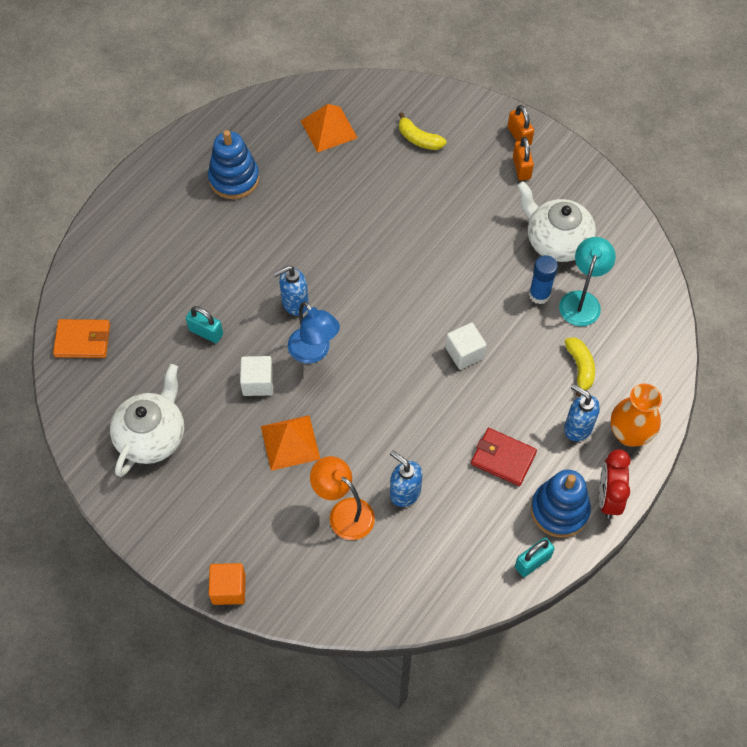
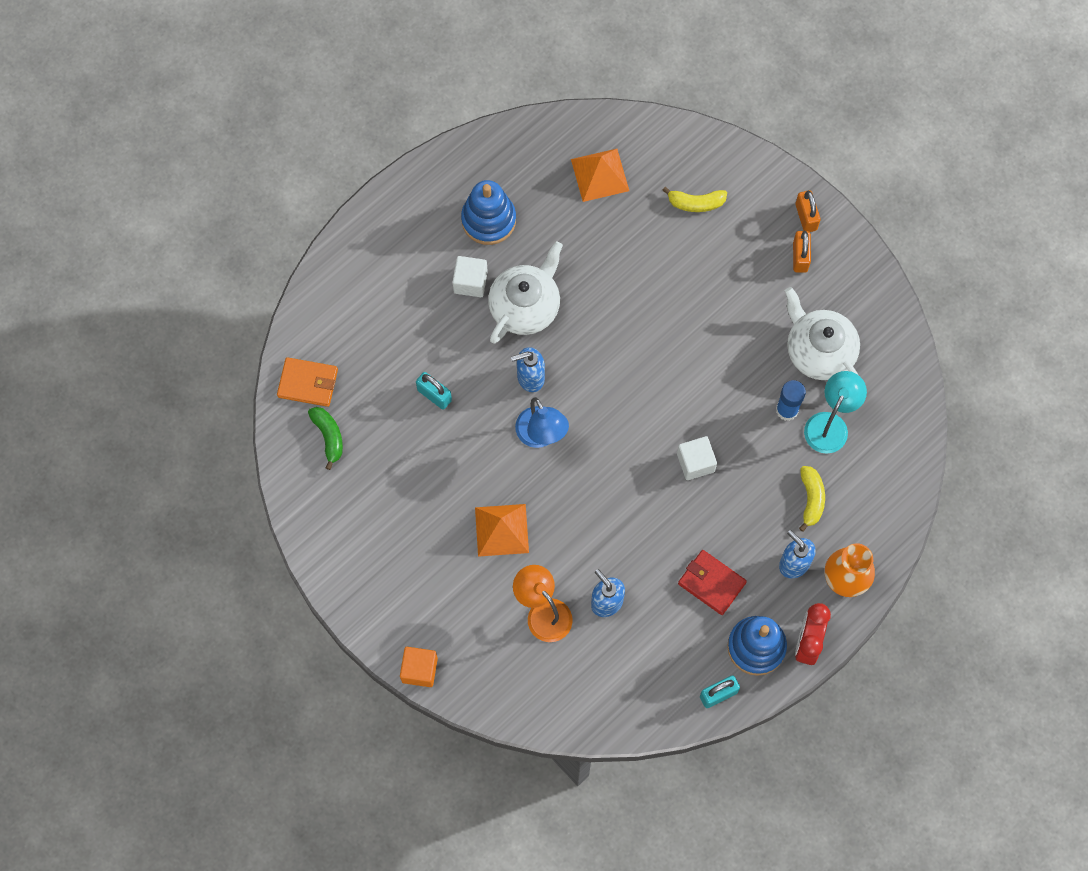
camera: 10 degrees right, 10 degrees up
white teapot [110,364,184,477] -> white teapot moved to [488,241,563,344]
white cube [240,356,273,396] -> white cube moved to [453,256,488,297]
yellow banana [399,112,446,150] -> yellow banana turned 45 degrees counterclockwise [662,187,727,212]
none -> green banana [308,407,343,470]

